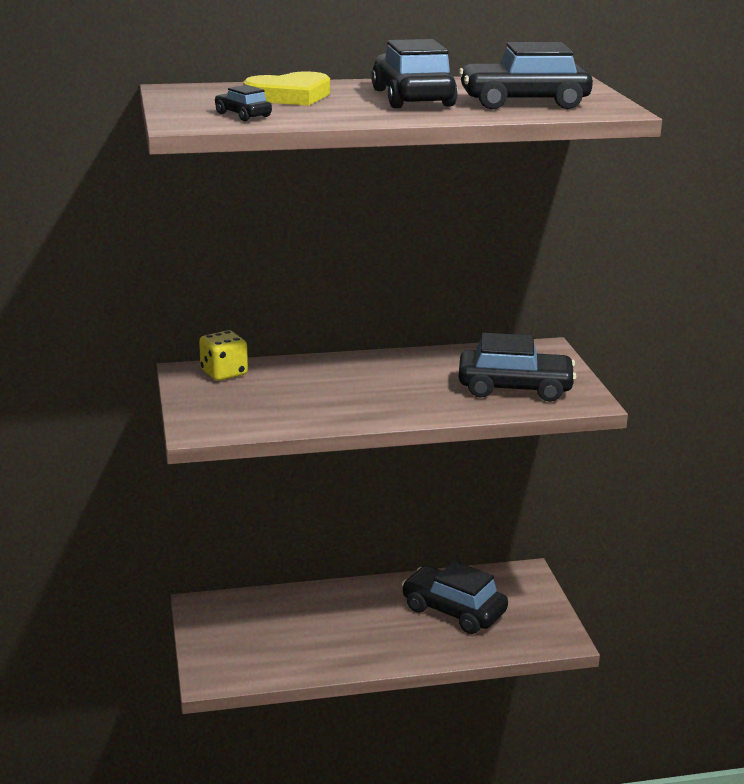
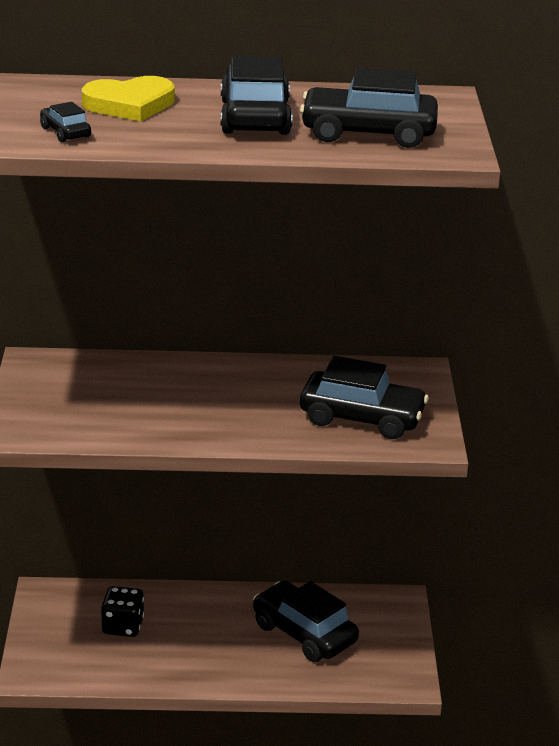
camera: 10 degrees right, 5 degrees up
yellow dice [199,330,248,381] -> none
none -> black dice [101,586,144,637]

